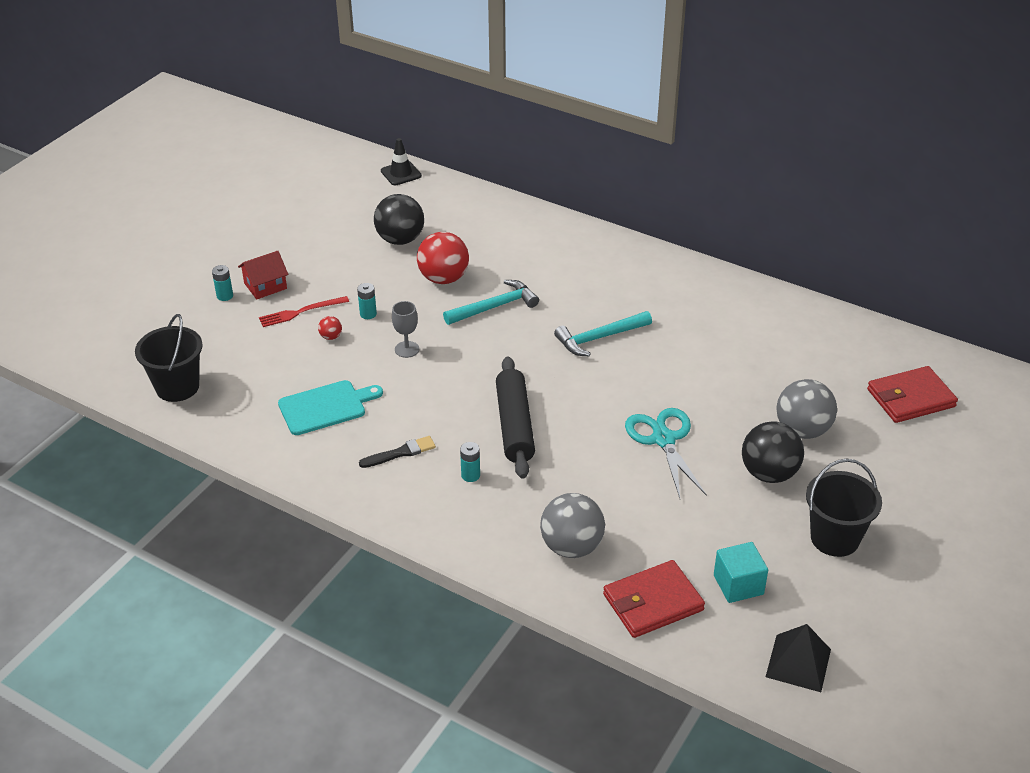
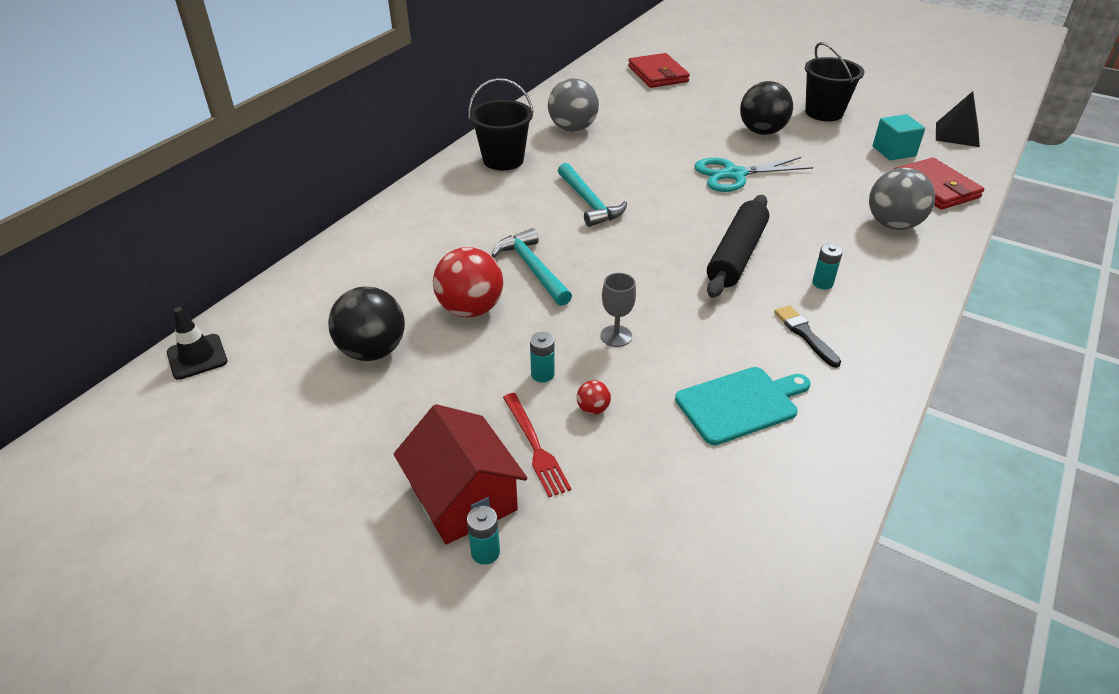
camera: 90 degrees left, 0 degrees up
black bucket [135,314,203,402] -> black bucket moved to [468,78,534,170]
red house [238,251,288,299] -> red house [394,404,527,545], size x1.51
turquoise cutting board [278,380,383,435] -> turquoise cutting board turned 90 degrees clockwise [675,367,811,445]
black rolling pin [496,356,535,479] -> black rolling pin turned 60 degrees counterclockwise [707,195,769,298]
grey ball [776,379,837,439] -> grey ball moved to [548,78,599,132]

